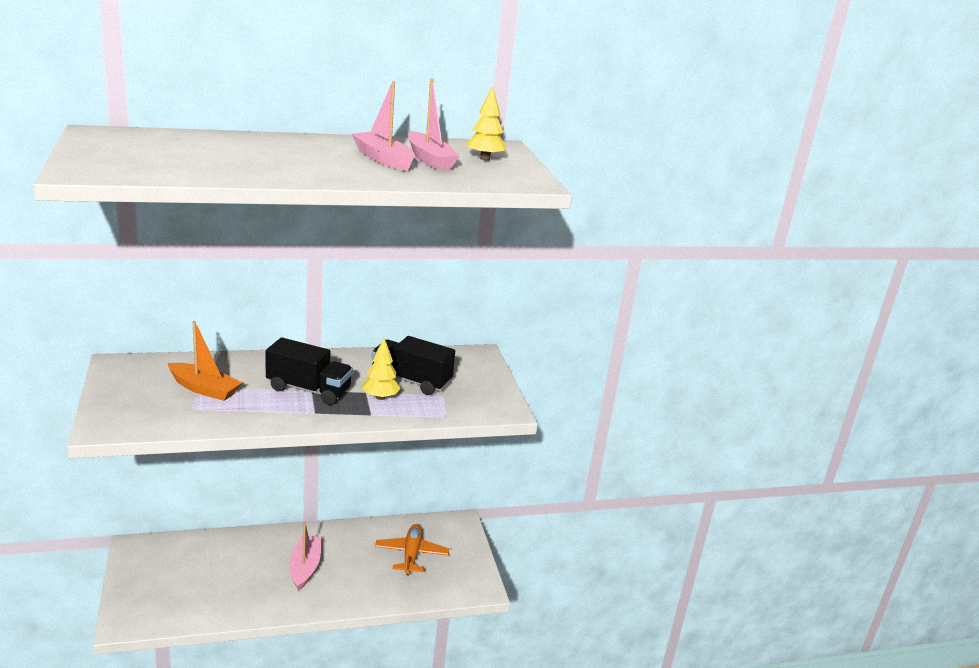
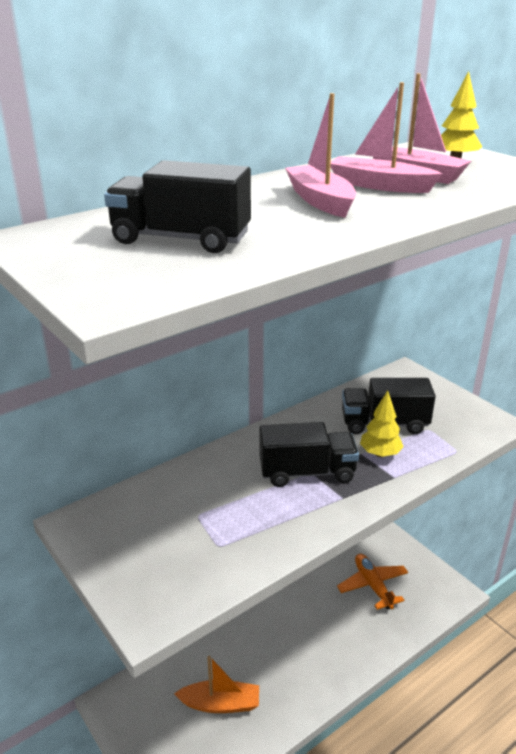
camera: 20 degrees left, 5 degrees up
orange boat [168,321,242,401] -> orange boat moved to [174,656,259,713]
pink boat [289,522,321,591] -> pink boat moved to [285,93,356,218]
none -> black truck [104,160,251,253]

